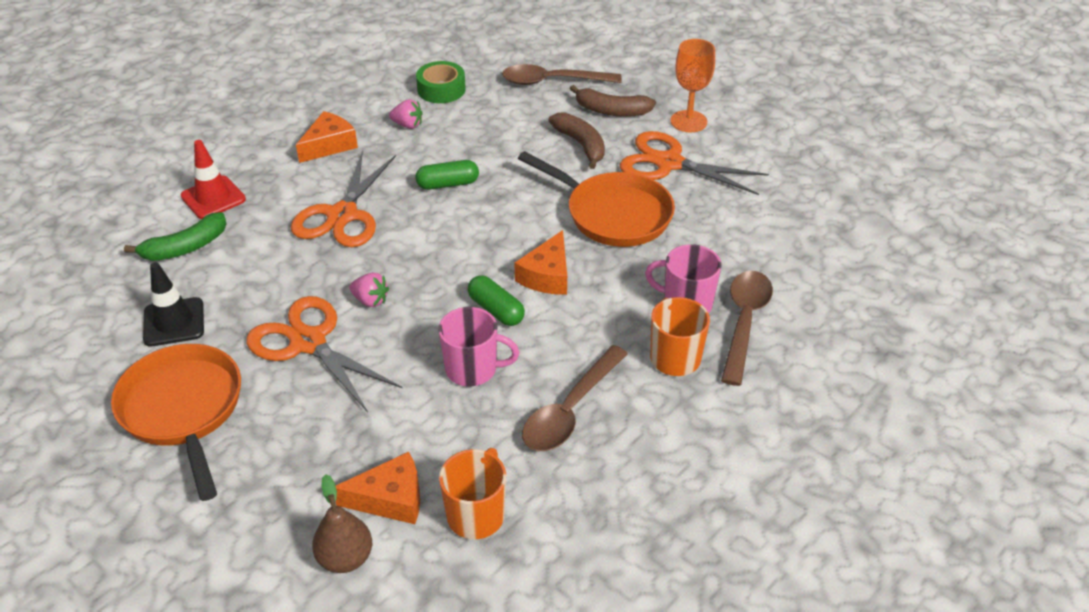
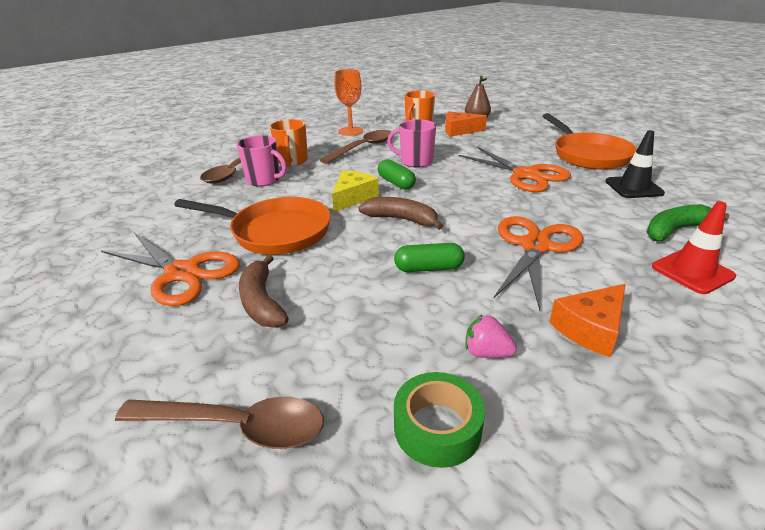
camera: 170 degrees left, 10 degrees down
pink strawberry [349,272,389,307] -> none
orange cheese [515,230,567,295] -> yellow cheese [332,170,379,212]
orange pan [518,151,675,247] -> orange pan turned 150 degrees clockwise [174,197,331,255]
brown banana [570,85,656,117] -> brown banana moved to [358,197,443,230]
orange goblet [671,39,715,132] -> orange goblet moved to [334,69,363,136]

